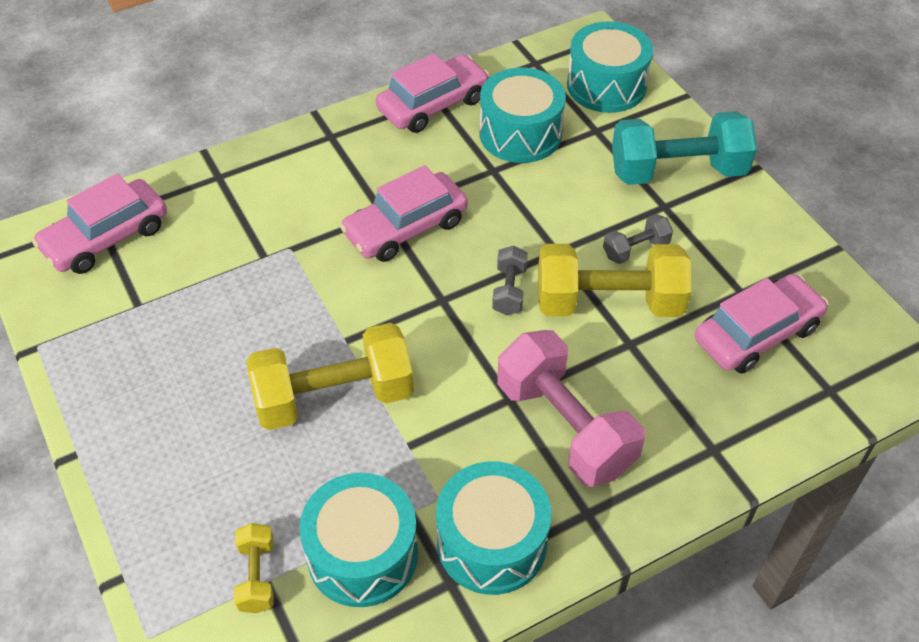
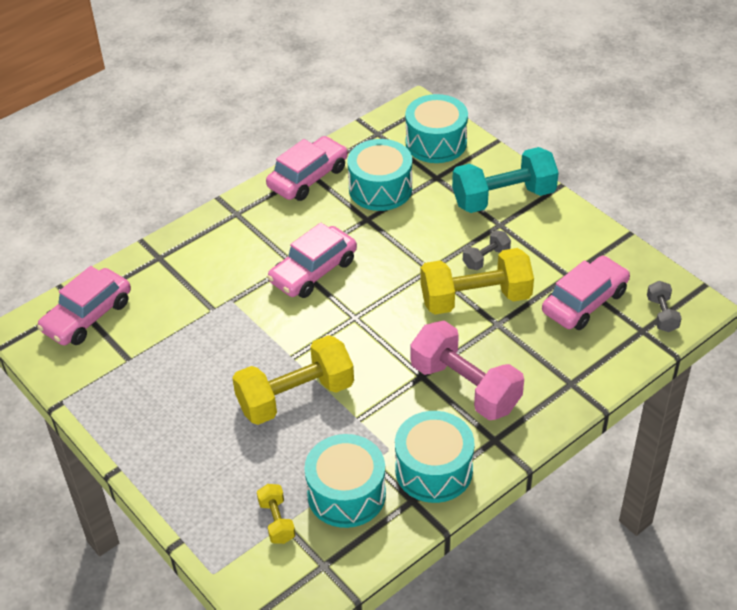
camera: 10 degrees left, 5 degrees down
grey dumbbell [492,245,528,315] -> grey dumbbell moved to [647,281,682,332]

